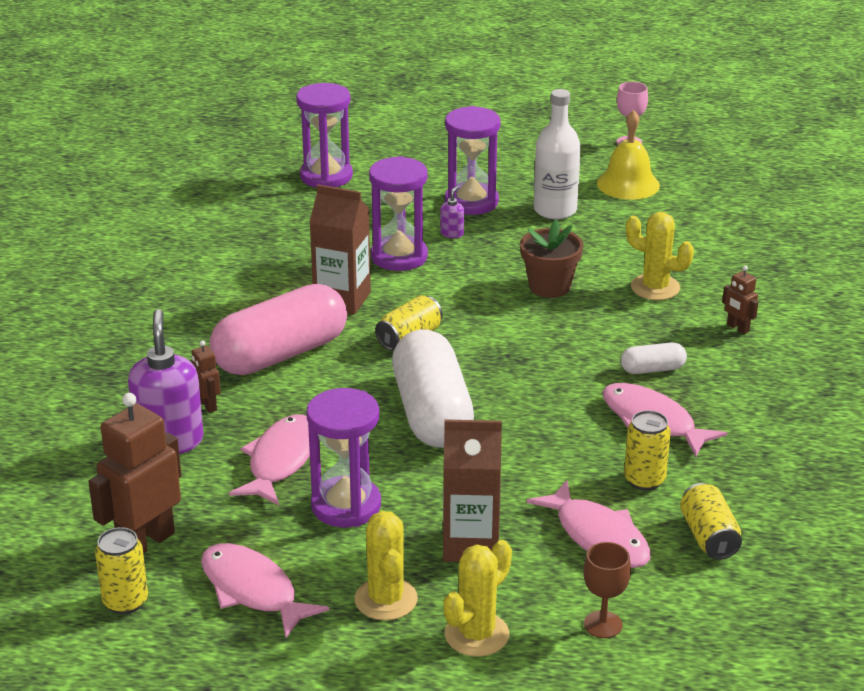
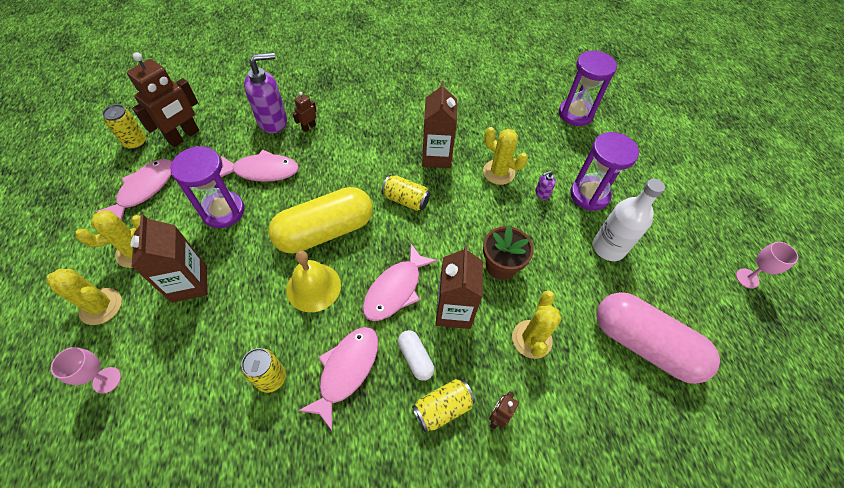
camera: 70 degrees right, 25 degrees up
brown robot [88,393,181,554] -> brown robot turned 105 degrees clockwise [127,52,199,147]
pink capsule [210,284,347,375] -> pink capsule moved to [597,292,720,384]
purple hourglass [369,156,428,271] -> yellow cactus [483,127,528,185]
white capsule [392,329,474,448] -> yellow capsule [269,187,373,254]
purple soap dispenser [440,186,464,238] -> purple soap dispenser turned 150 degrees clockwise [535,170,556,200]
pink fish [527,480,651,568] -> pink fish moved to [363,244,438,321]
brown goblet [583,542,631,638] -> pink goblet [51,347,121,394]
yellow bell [597,110,660,200] -> yellow bell moved to [286,251,341,312]
yellow can [680,483,742,560] -> yellow can moved to [412,379,475,432]
none -> brown carton [436,246,483,329]

